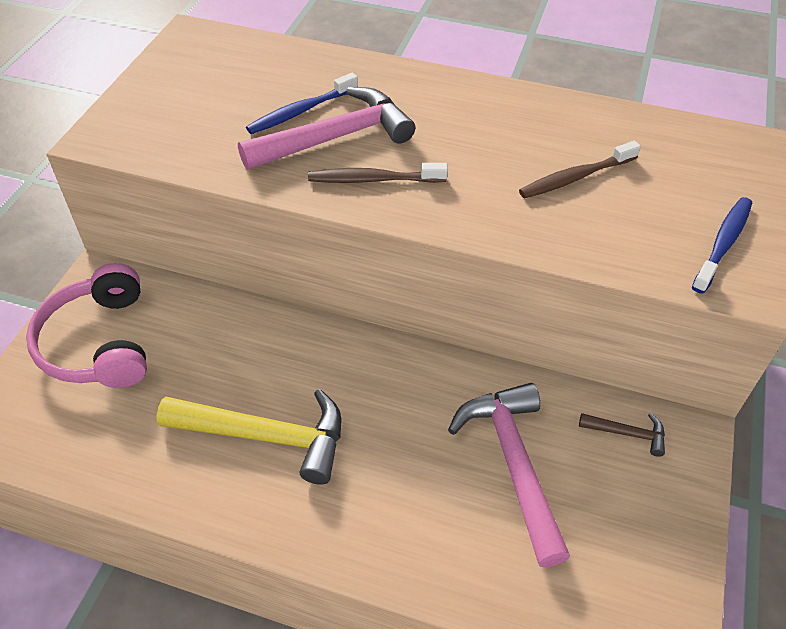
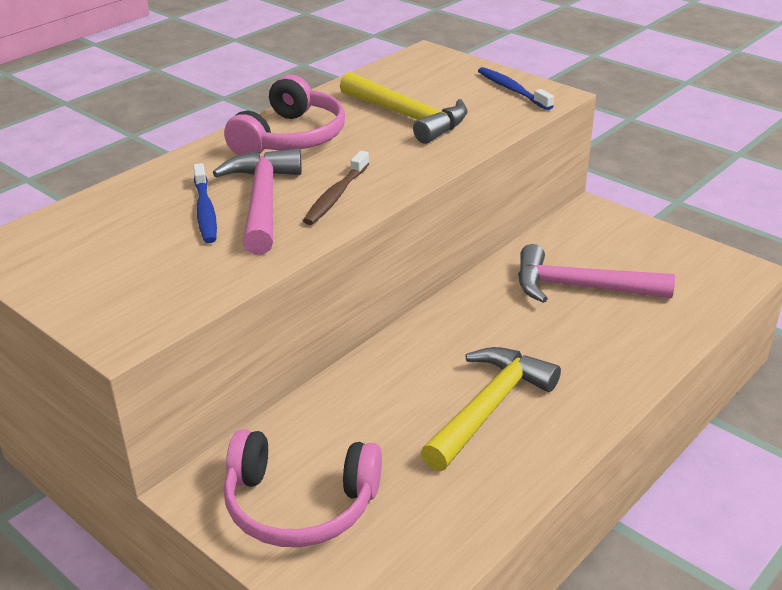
camera: 65 degrees left, 15 degrees down
brown toothbrush [519,141,641,198] -> yellow hammer [340,72,467,144]
brown hammer [579,413,665,457] -> none
none -> pink headphones [224,75,345,155]

